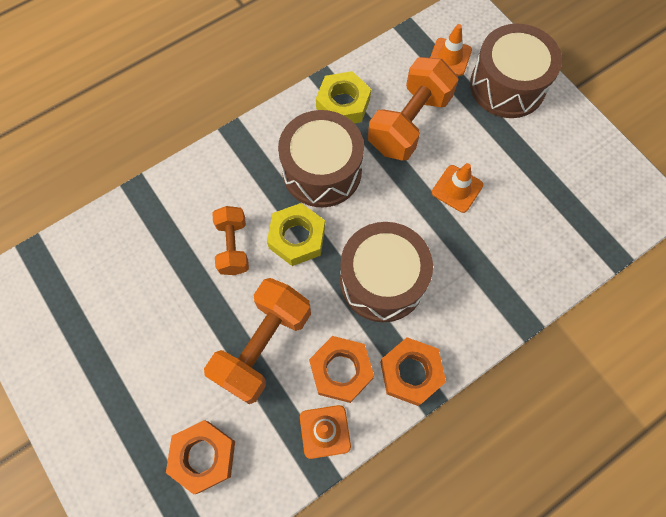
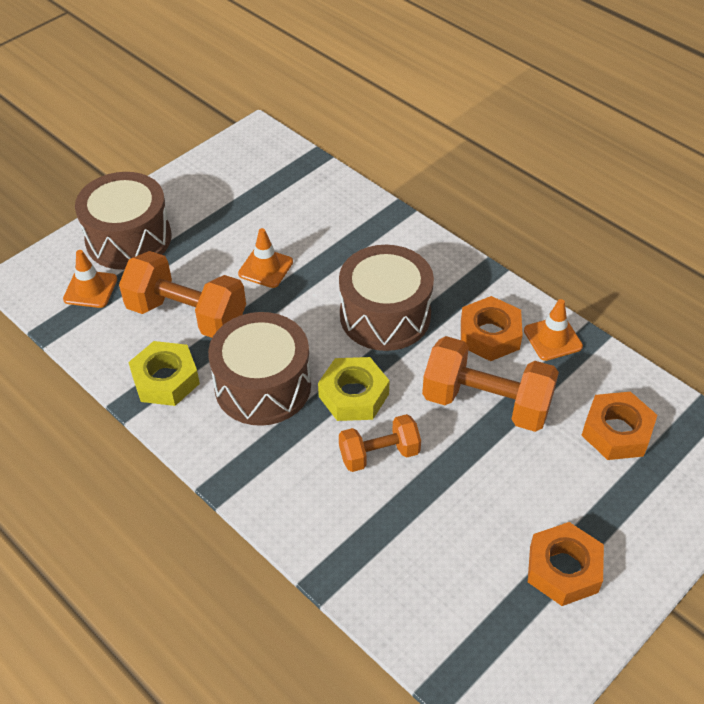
camera: 100 degrees left, 20 degrees down
orange nut [380,337,446,406] -> orange nut moved to [528,522,604,606]

